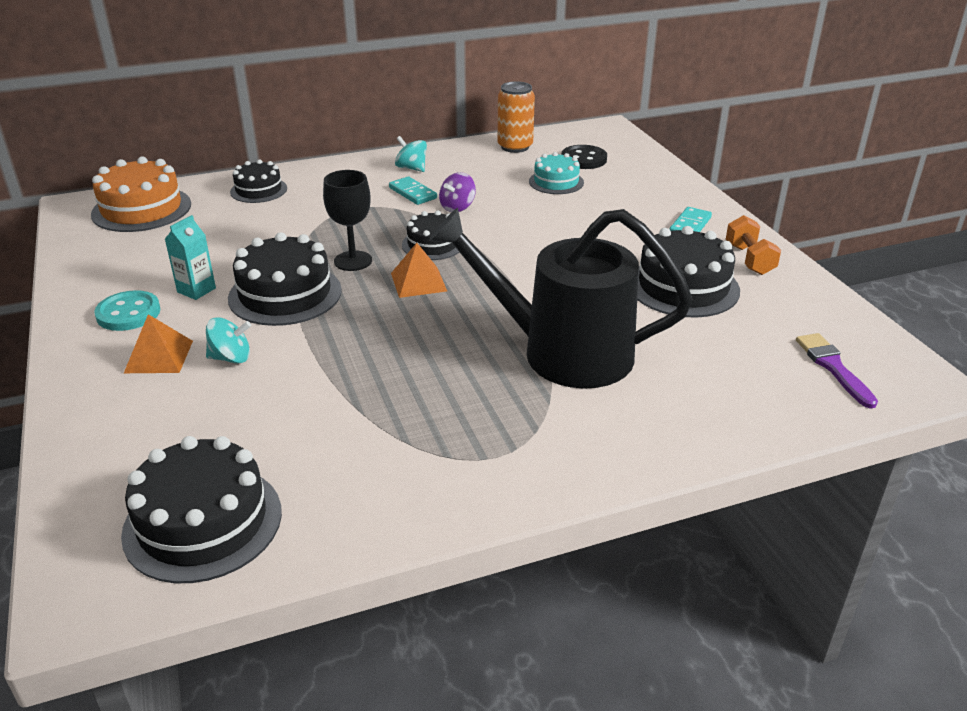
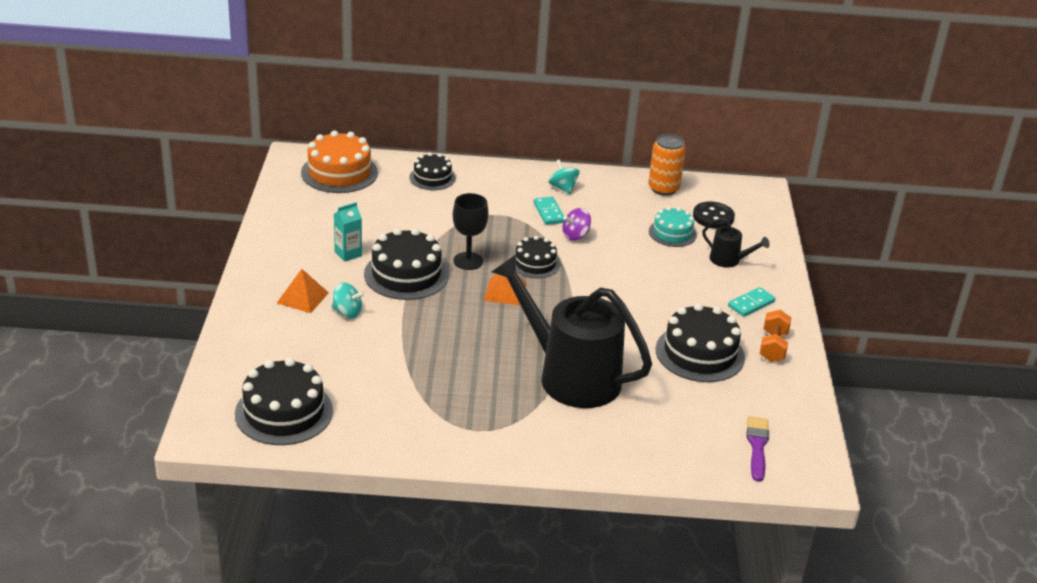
camera: 20 degrees right, 0 degrees up
turquoise button [94,290,161,331] -> none
none -> black watering can [702,218,770,268]

